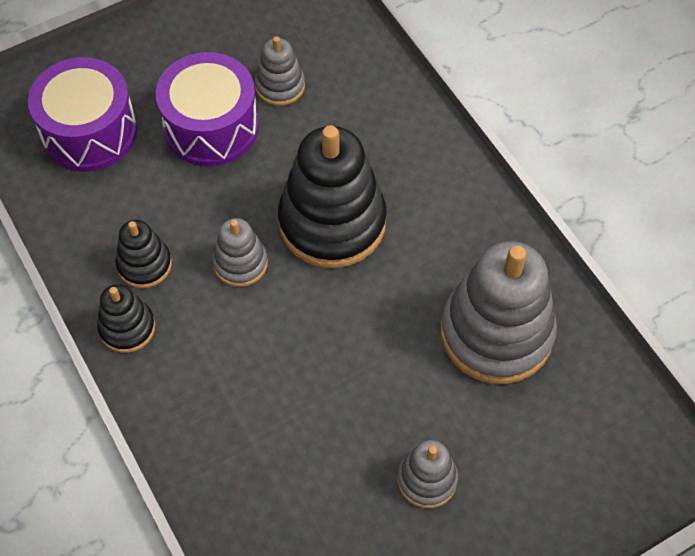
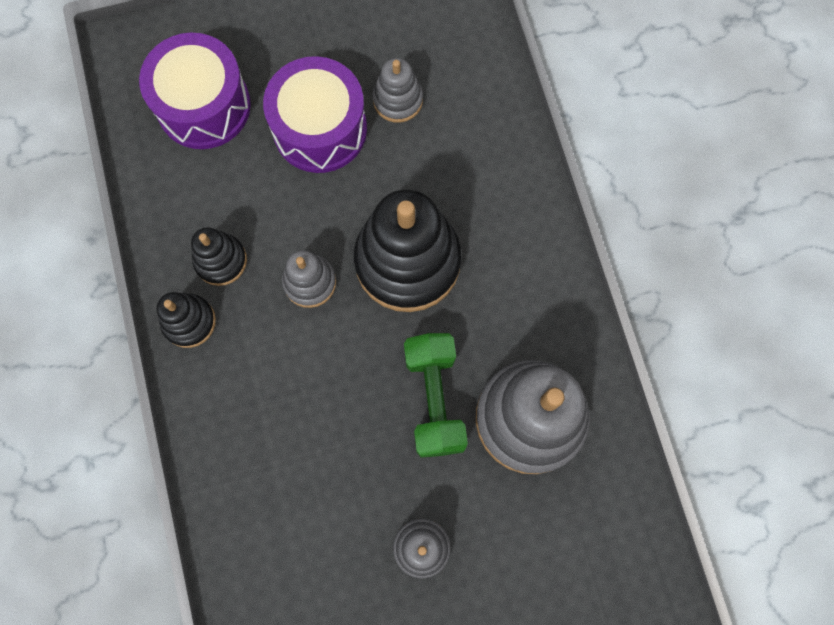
camera: 15 degrees right, 15 degrees up
none -> green dumbbell [404,333,468,458]

